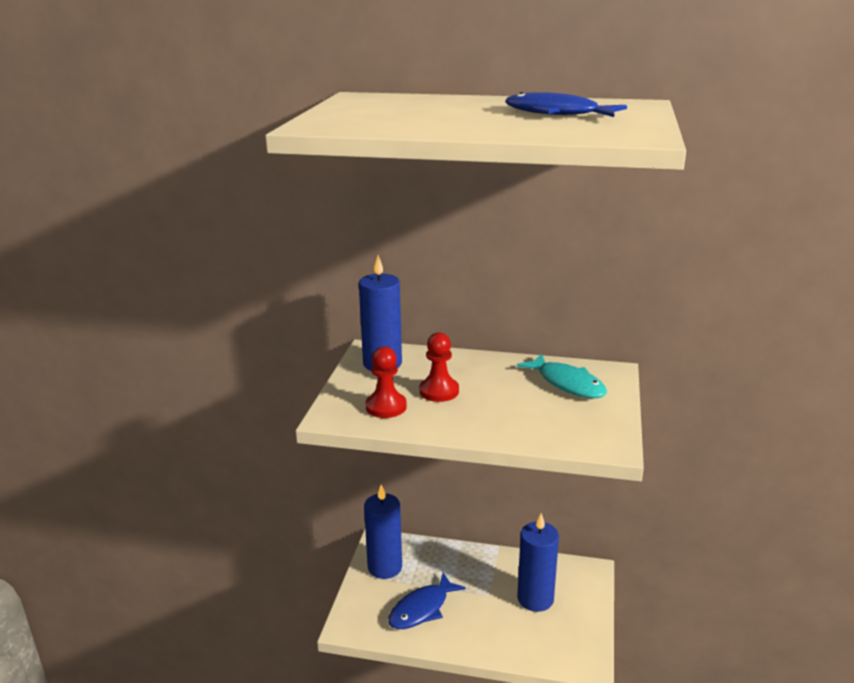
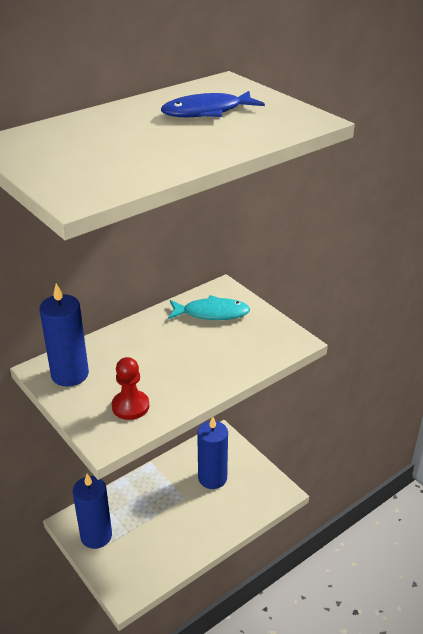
camera: 50 degrees left, 10 degrees up
blue fish [388,573,466,629] -> none
red pawn [419,332,459,402] -> none

